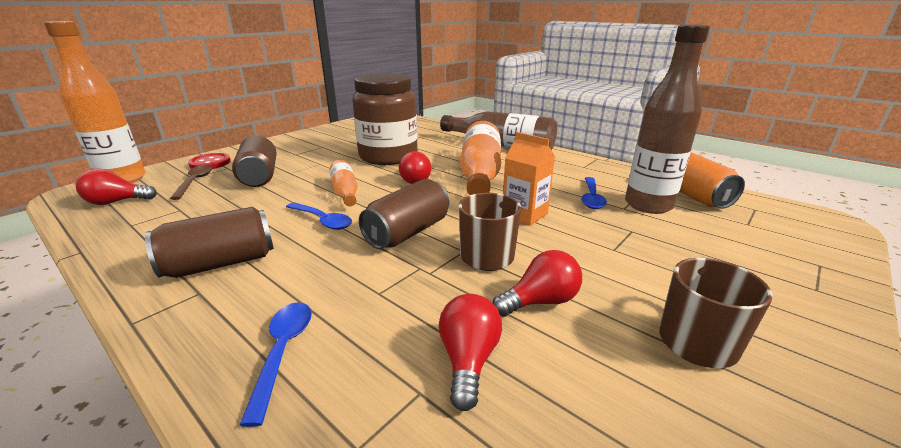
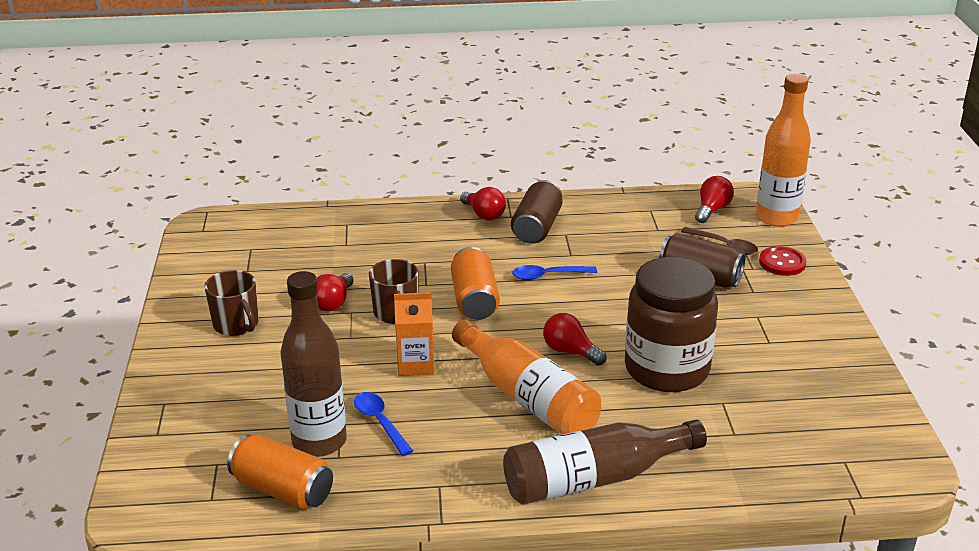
camera: 135 degrees right, 5 degrees up
blue spoon [240,302,312,427] -> none
orange bottle [329,160,358,206] -> none
brown can [359,179,449,249] -> orange can [451,247,500,320]
red light bulb [439,294,502,411] -> red light bulb moved to [460,187,506,221]

